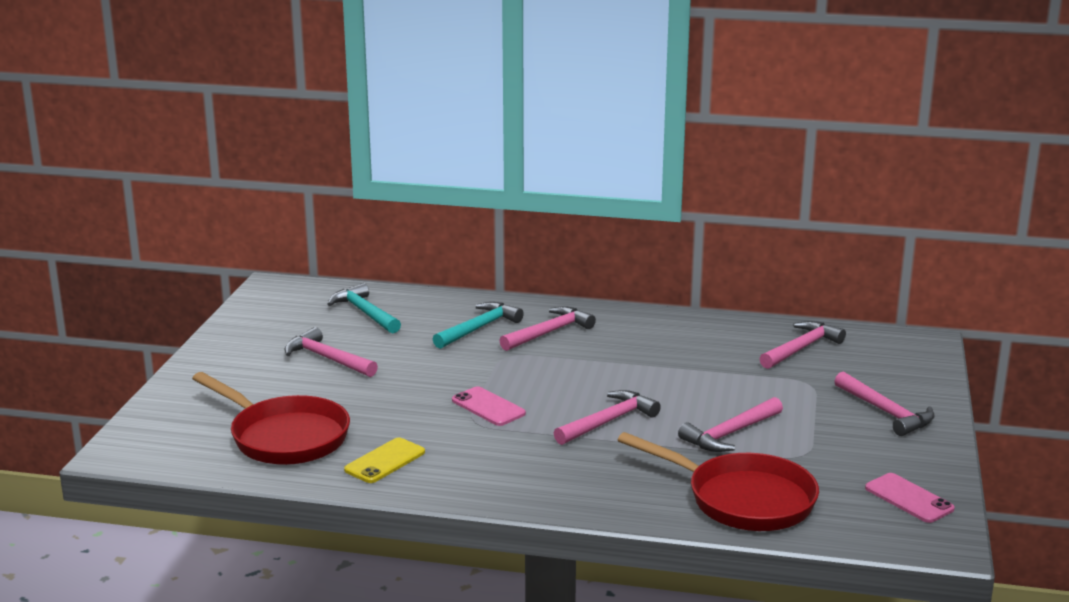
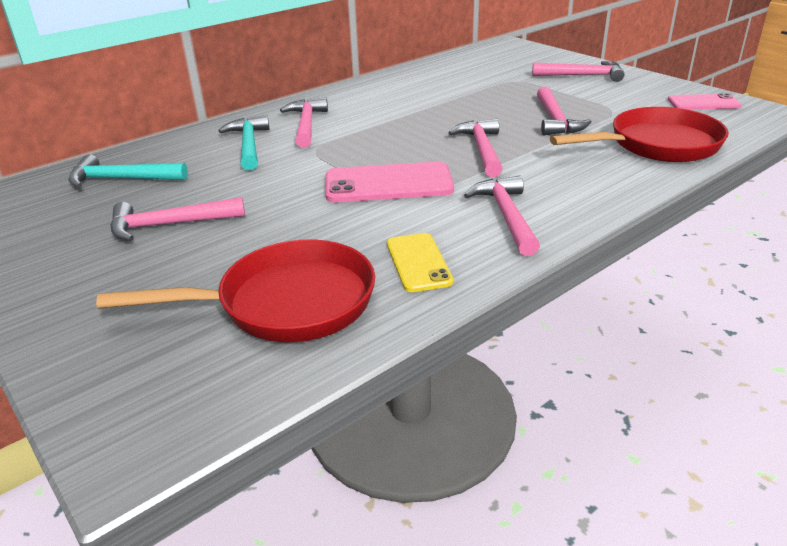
camera: 50 degrees left, 10 degrees up
pink phone [452,386,526,426] -> pink phone [325,162,454,202], size x1.60
pink hammer [759,321,846,369] -> pink hammer moved to [464,176,540,256]

